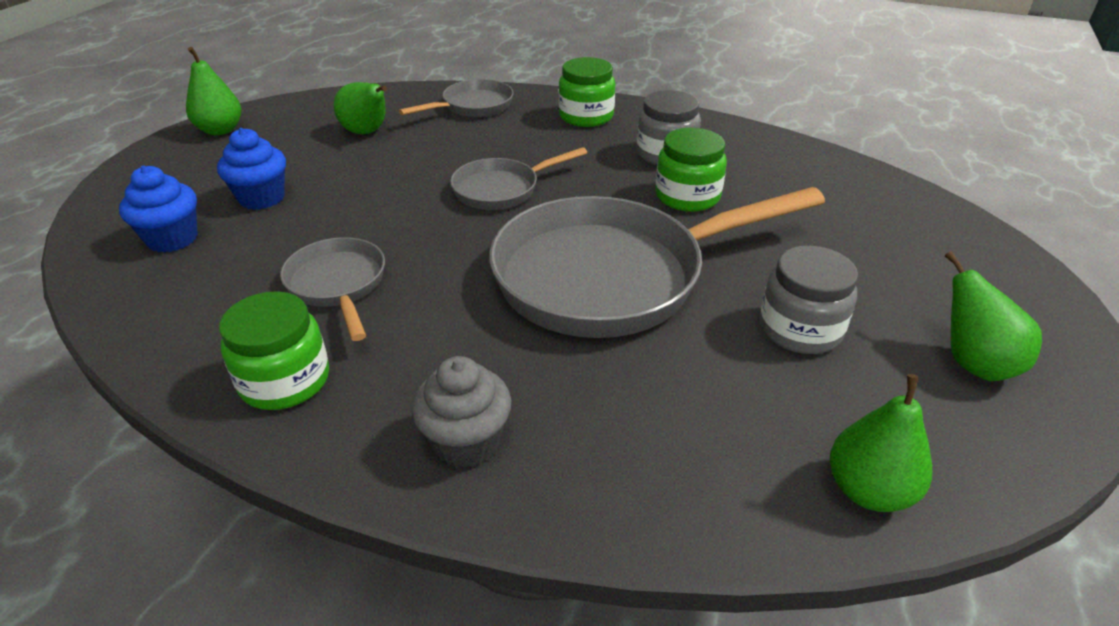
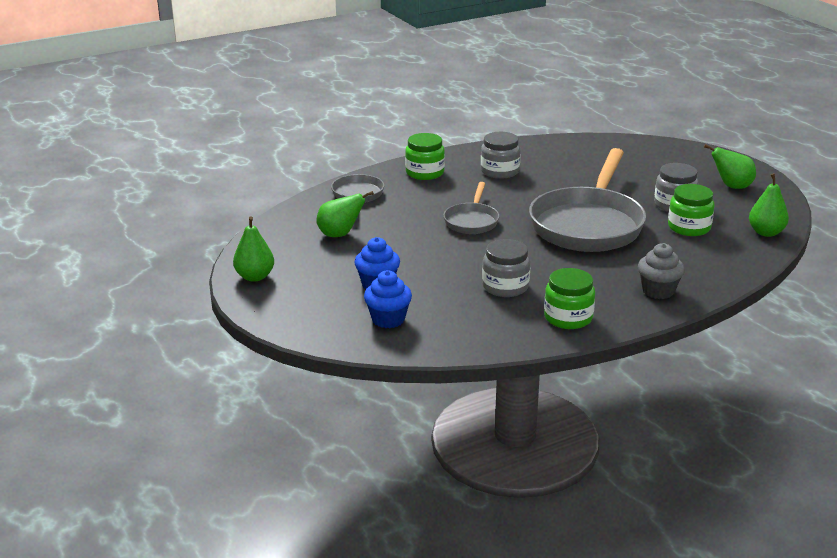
camera: 50 degrees left, 10 degrees down
grey pan [280,237,385,341] -> grey jar [482,239,530,297]
green jar [655,128,727,212] -> green jar moved to [668,184,715,236]

